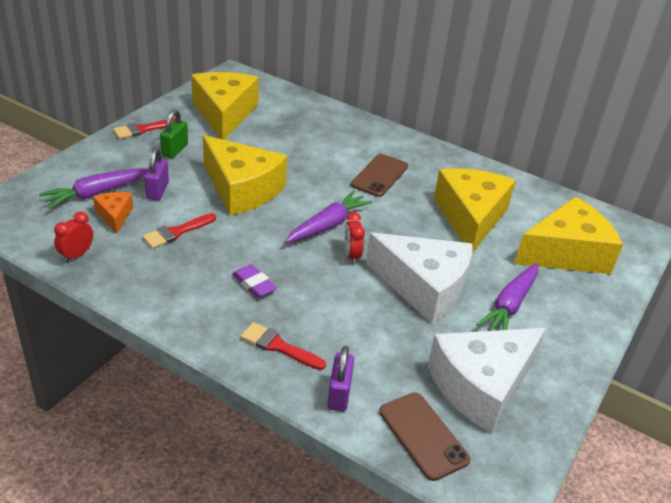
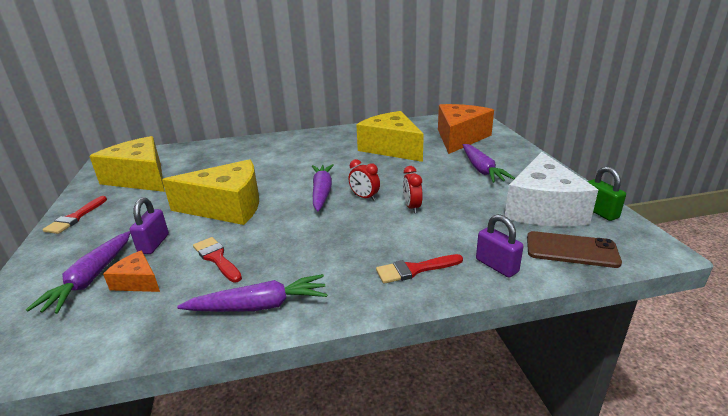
camera: 40 degrees left, 10 degrees down
red clock [54,212,93,263] -> red clock moved to [403,166,423,213]
red brush [142,213,216,249] -> red brush turned 135 degrees clockwise [193,237,242,282]
purple padlock [144,148,169,200] -> purple padlock turned 45 degrees clockwise [129,197,169,254]
green padlock [160,109,188,158] -> green padlock moved to [587,166,626,221]
purple eraser [232,264,277,298] -> none
brown phone [351,154,408,197] -> none
white cheese [366,233,472,324] -> none
yellow cheese [514,197,623,274] -> orange cheese [438,104,494,154]
none -> purple carrot [177,274,327,312]

